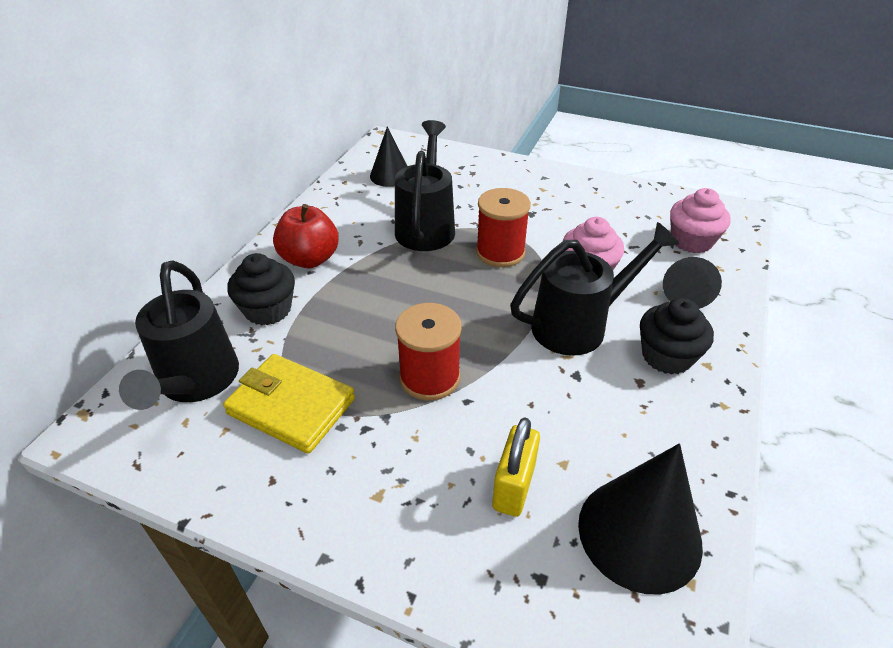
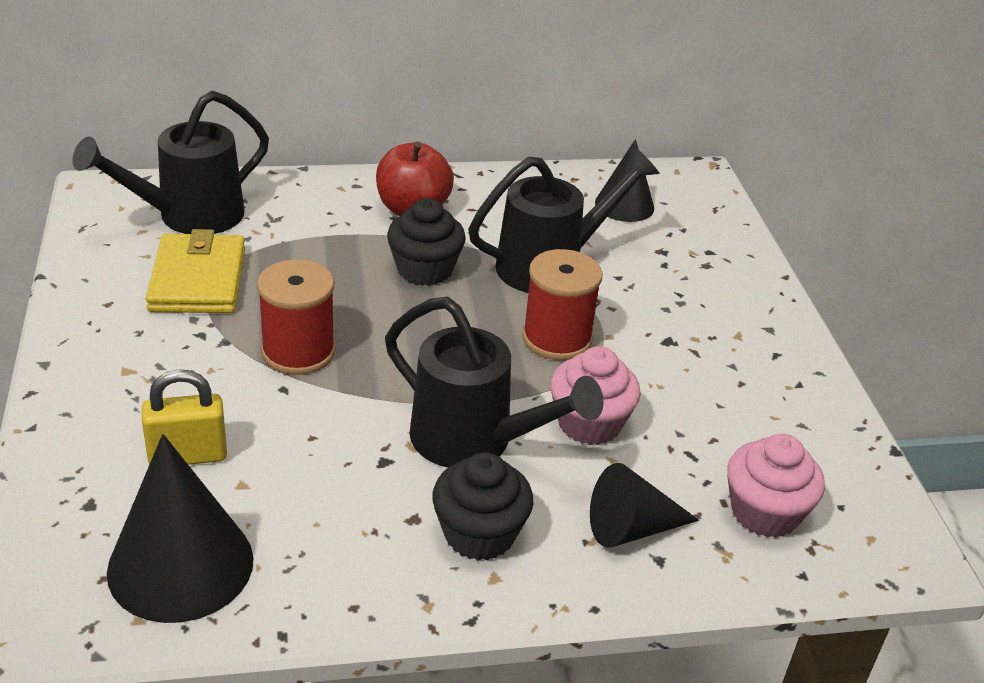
camera: 55 degrees right, 5 degrees down
black cupcake [227,253,295,326] -> black cupcake moved to [387,198,466,286]

